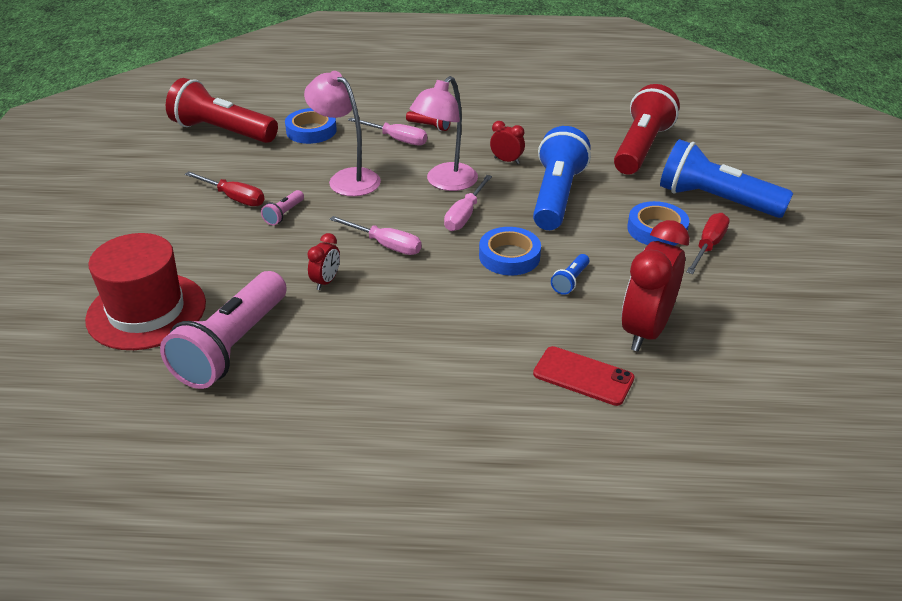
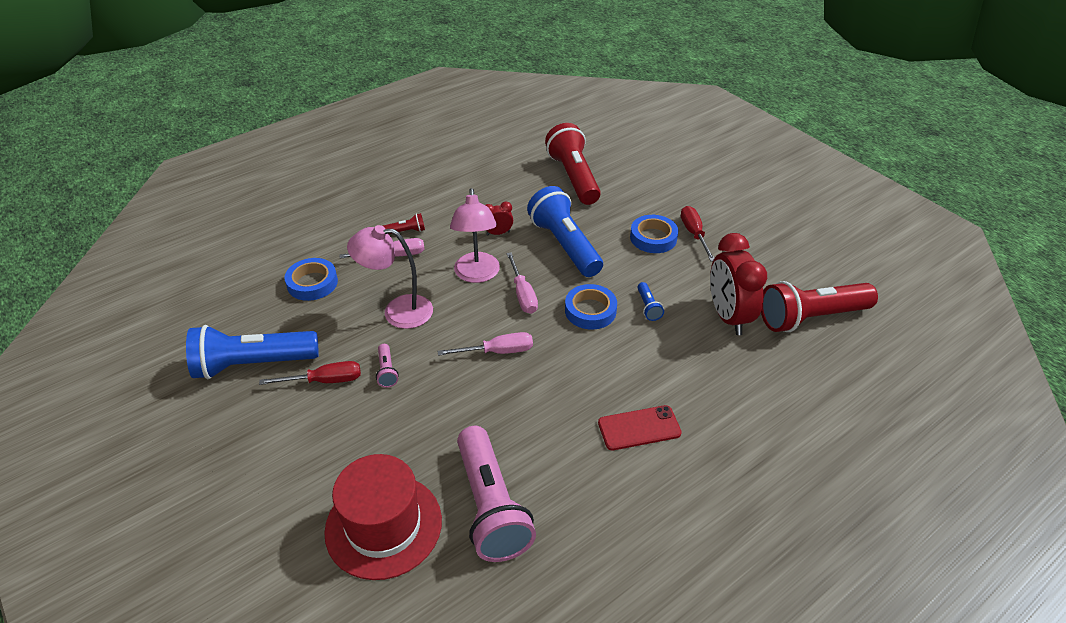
camera: 40 degrees left, 5 degrees up
red flashlight [166,78,278,143] -> red flashlight moved to [761,281,878,332]
red clock [307,233,340,290] -> none
red phone [533,346,635,406] -> red phone moved to [598,405,682,450]
blue flashlight [660,139,793,218] -> blue flashlight moved to [186,325,319,379]

